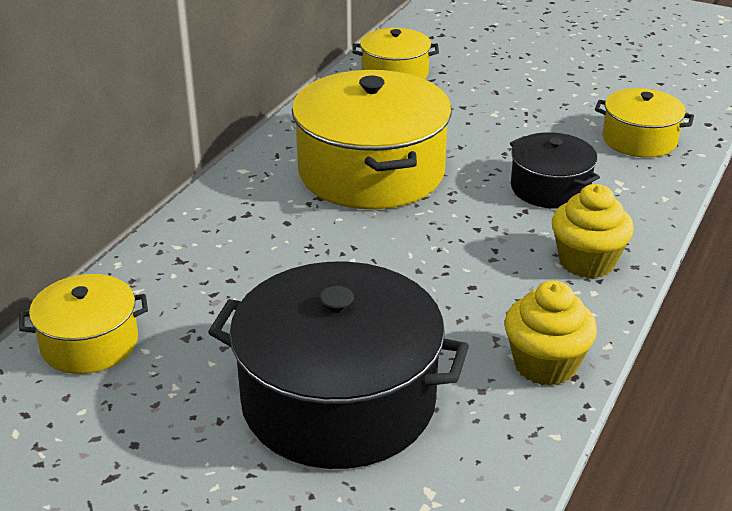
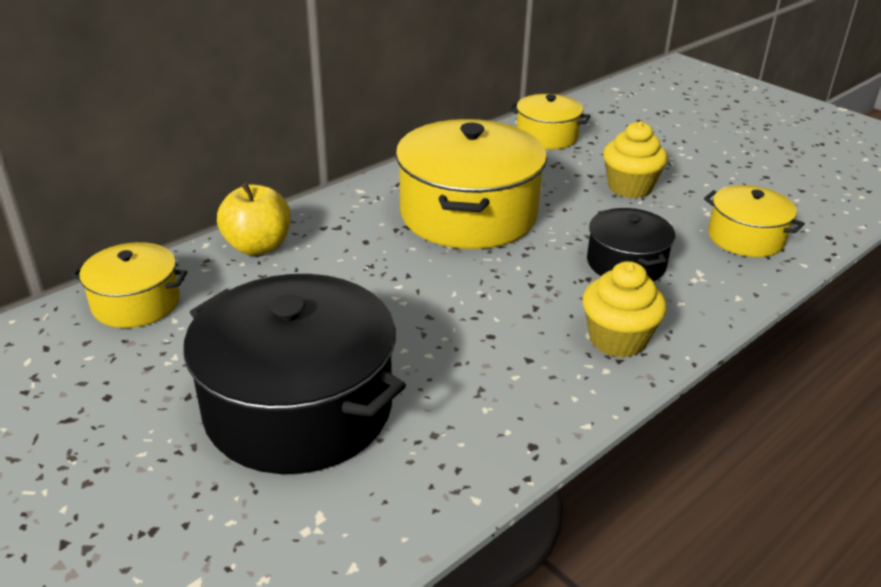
camera: 20 degrees right, 0 degrees up
yellow cupcake [505,281,597,386] -> yellow cupcake moved to [603,121,668,198]
none -> yellow apple [217,183,291,255]

